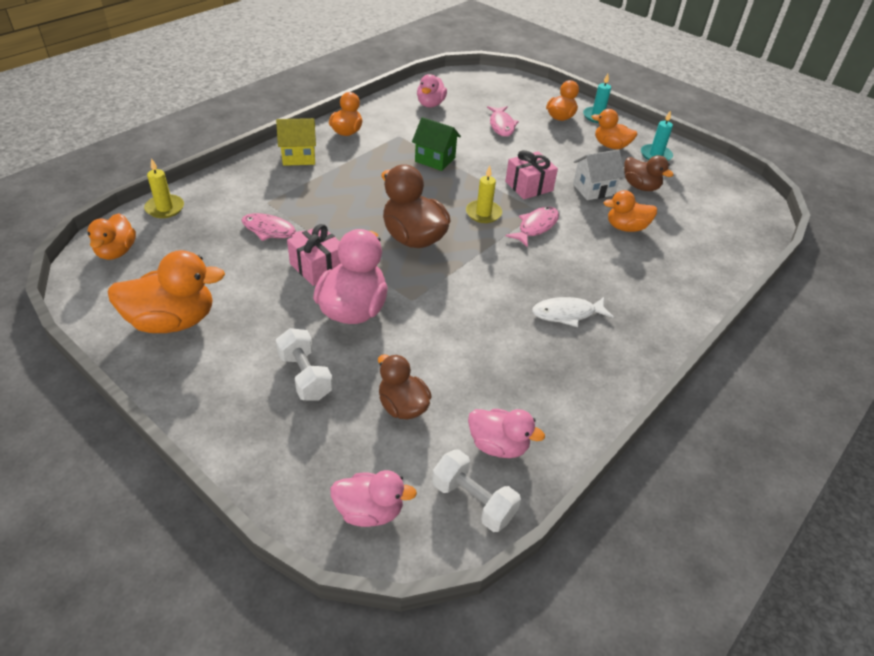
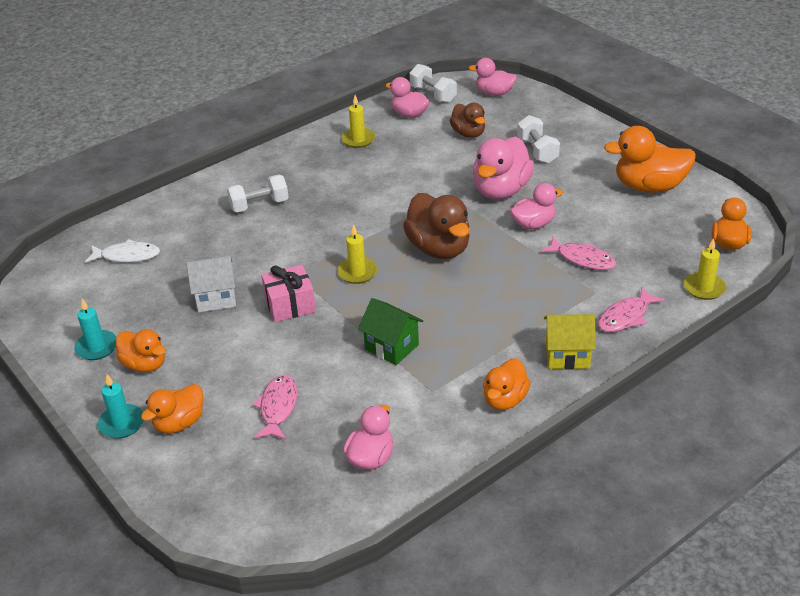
camera: 165 degrees left, 5 degrees down
pink gift [287,224,341,286] -> pink duck [510,183,563,229]
pink fish [506,207,559,247] -> pink fish moved to [598,287,665,332]
white fish [532,297,614,327] -> white fish moved to [85,239,160,263]
orange duck [604,190,657,232] -> none
brown duck [624,155,674,191] -> none
none -> white dumbbell [227,175,289,212]
none -> yellow candle [341,95,375,148]

